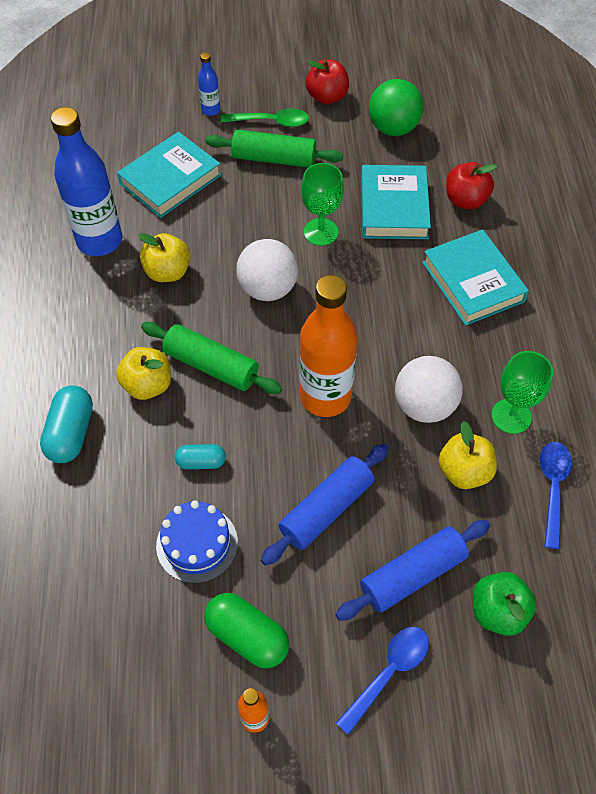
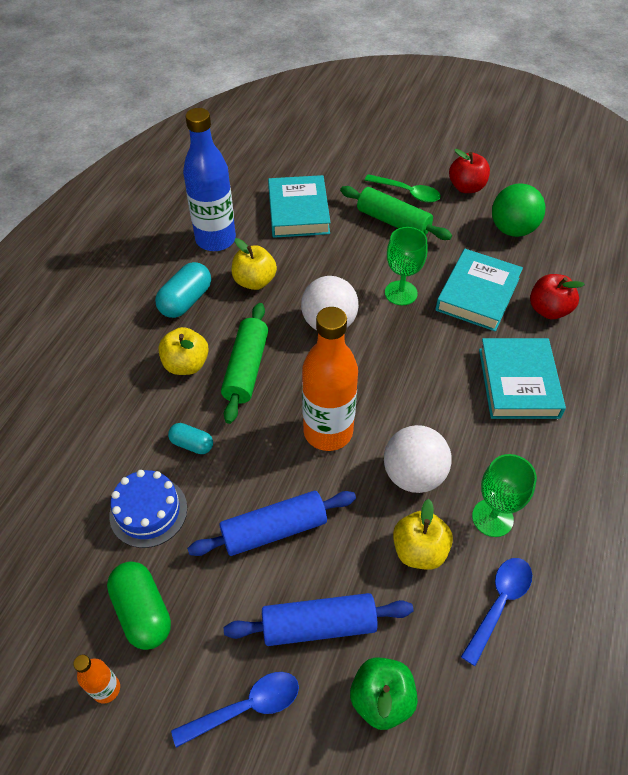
camera: 25 degrees right, 5 degrees down
turquoise capsule [40,385,93,463] -> turquoise capsule moved to [155,262,211,318]
turquoise book [117,132,221,218] -> turquoise book turned 75 degrees counterclockwise [268,175,331,238]
green rolling pin [141,322,282,394] -> green rolling pin turned 45 degrees clockwise [221,303,268,424]
blue bottle [198,52,220,116] -> none

